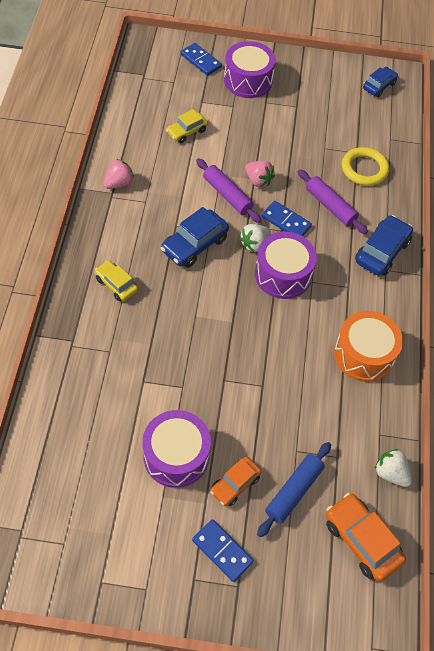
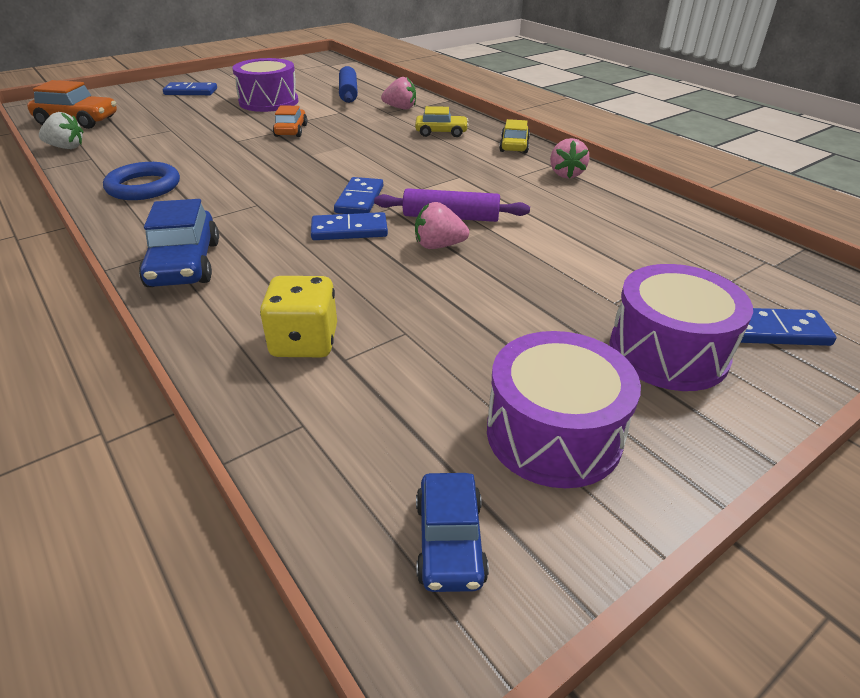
camera: 140 degrees right, 20 degrees down
blue car [161,207,229,268] -> none
yellow car [166,109,208,143] -> yellow car moved to [499,119,530,153]
orange car [210,456,262,506] -> orange car moved to [273,105,308,137]
white strawberry [239,224,271,252] -> blue domino [334,177,383,214]
purple drum [255,232,317,299] -> purple drum moved to [487,331,641,488]
blue rolling pin [257,442,331,537] -> blue rolling pin moved to [339,66,358,103]
purple rolling pin [298,169,368,234] -> none
orange drum [334,311,403,382] -> blue ring [103,162,180,200]
yellow ring [342,147,389,186] -> yellow dice [260,276,337,357]
none -> pink strawberry [381,77,416,110]

